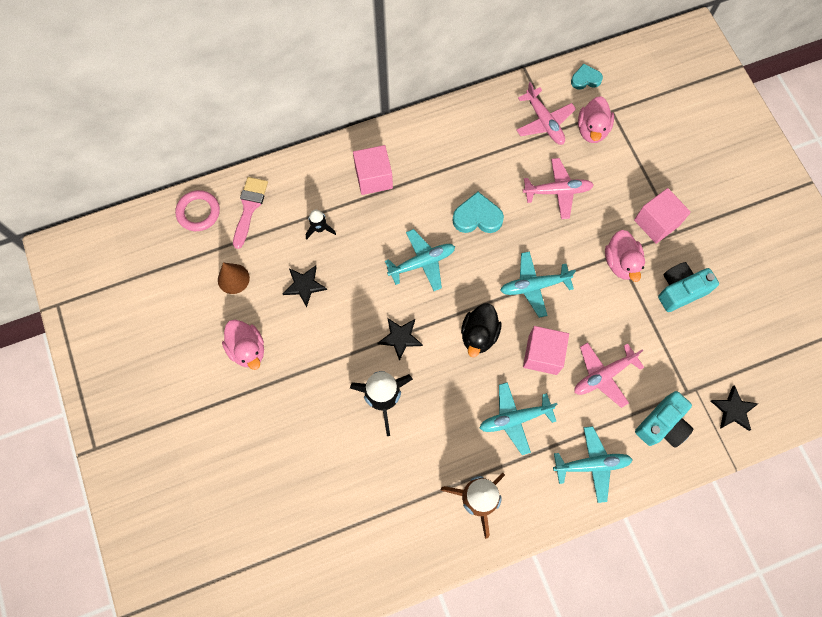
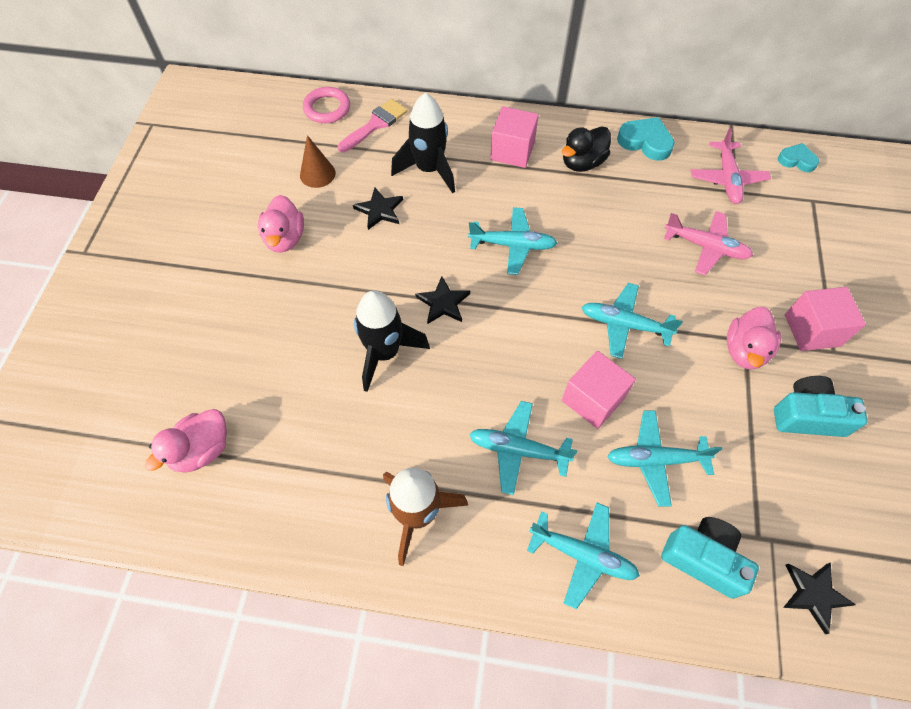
camera: 30 degrees right, 10 degrees down
black rocket [306,210,336,240] -> black rocket [391,93,455,193], size x1.96
turquoise heart [452,192,504,233] -> turquoise heart moved to [617,117,675,161]
black duck [461,303,501,357] -> black duck moved to [562,126,611,172]
pink plane [574,342,644,408] -> turquoise plane [607,410,722,507]
pink duck [578,96,614,143] -> pink duck moved to [145,409,227,473]
turquoise camera [635,391,693,448] -> turquoise camera turned 135 degrees counterclockwise [661,517,759,599]

